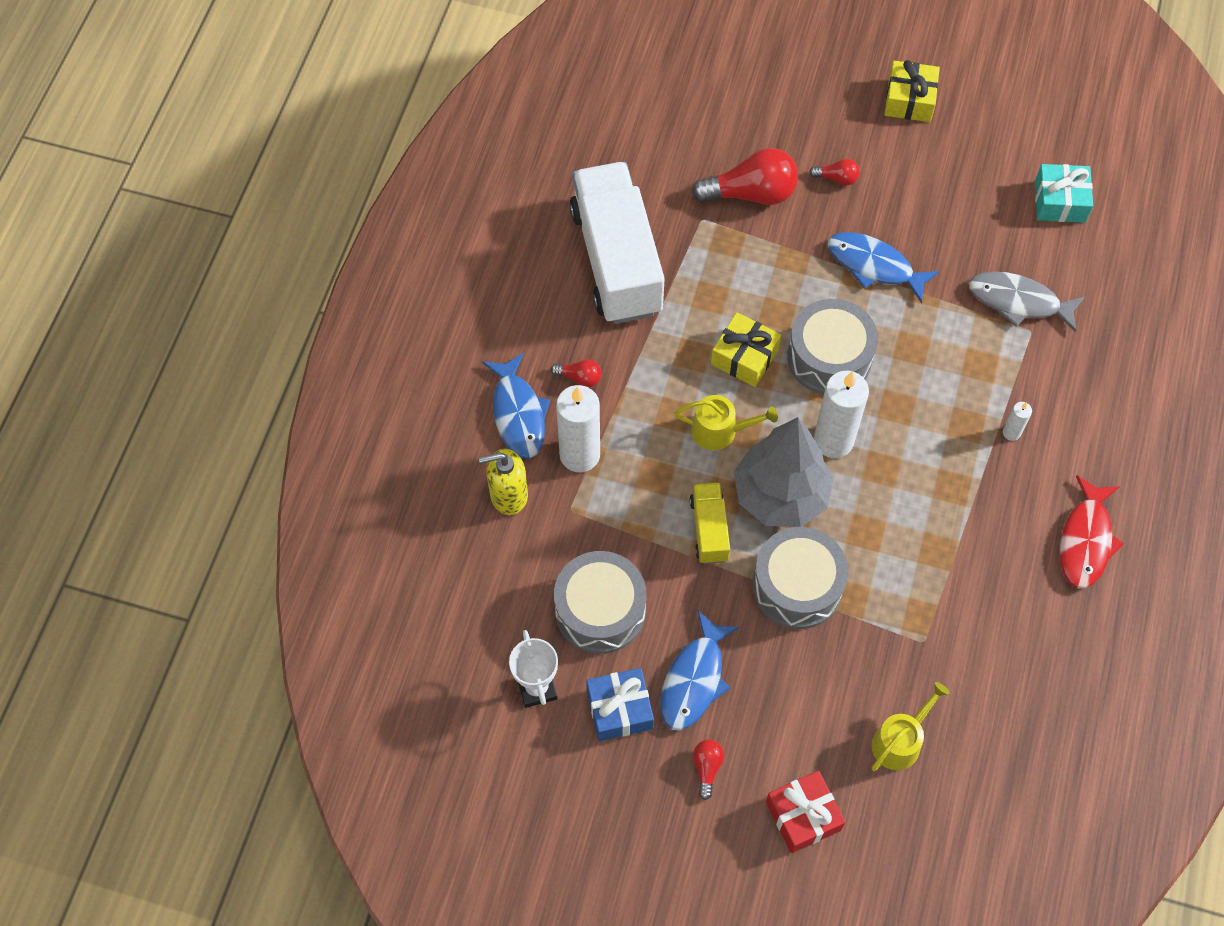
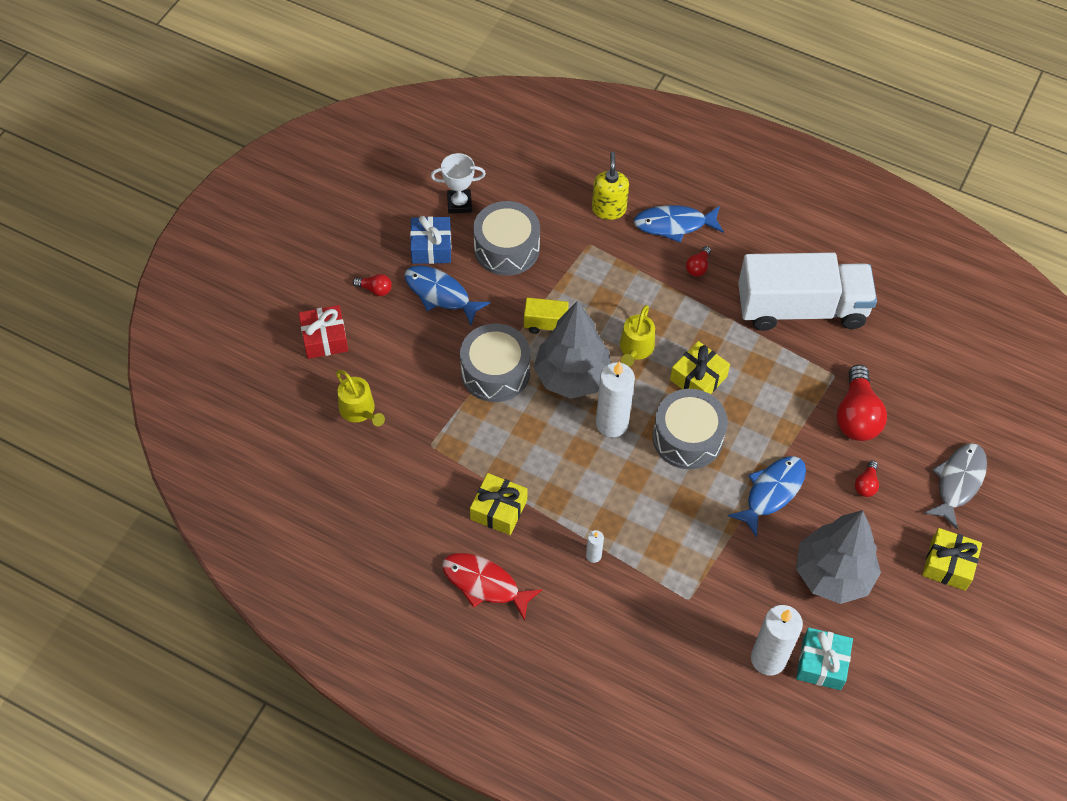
camera: 100 degrees right, 5 degrees down
white candle [556,385,600,472] -> white candle moved to [751,605,803,675]
grey fish [969,271,1085,332] -> grey fish moved to [924,443,987,530]
none -> yellow gift [470,473,528,535]
none -> grey tree [796,510,881,604]

